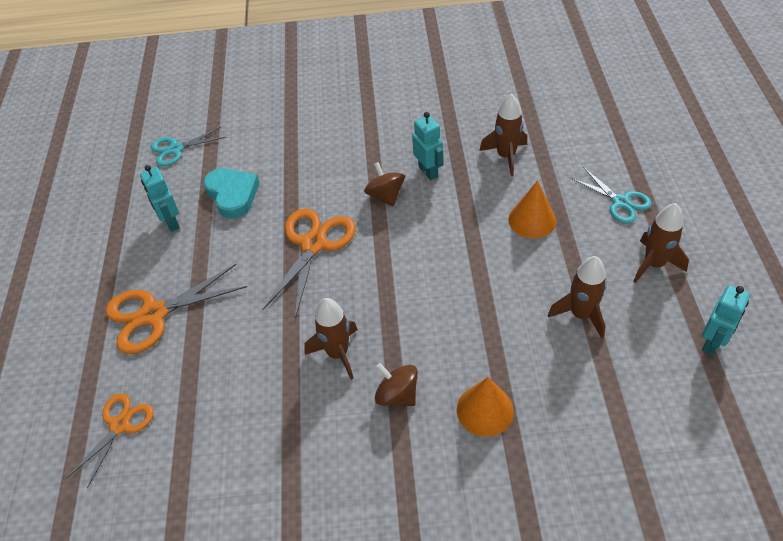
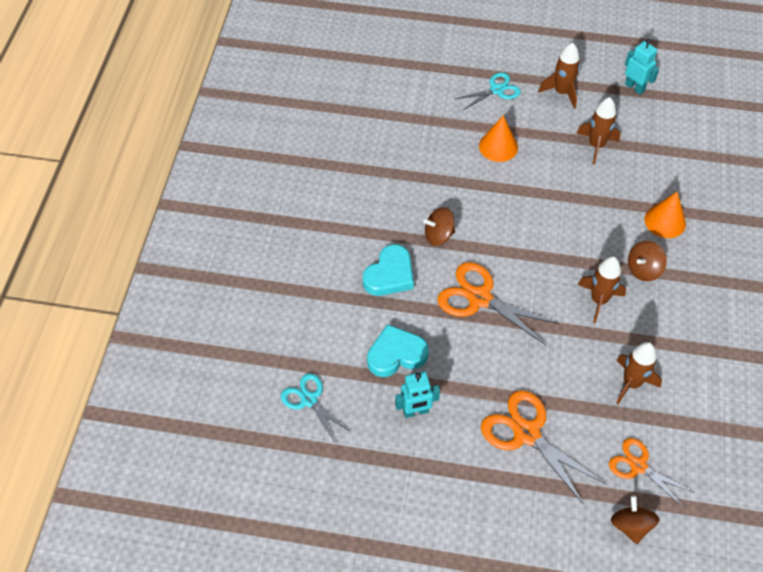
camera: 80 degrees left, 5 degrees up
orange scissors [105,264,247,354] -> orange scissors turned 150 degrees clockwise [481,390,605,505]
turquoise scissors [151,127,226,166] -> turquoise scissors turned 150 degrees clockwise [281,373,351,442]
turquoise robot [412,112,443,180] -> none
brown rocket [479,93,527,176] -> brown rocket moved to [616,342,662,404]
none -> turquoise heart [363,244,414,296]
none -> brown spinning top [611,495,659,544]

